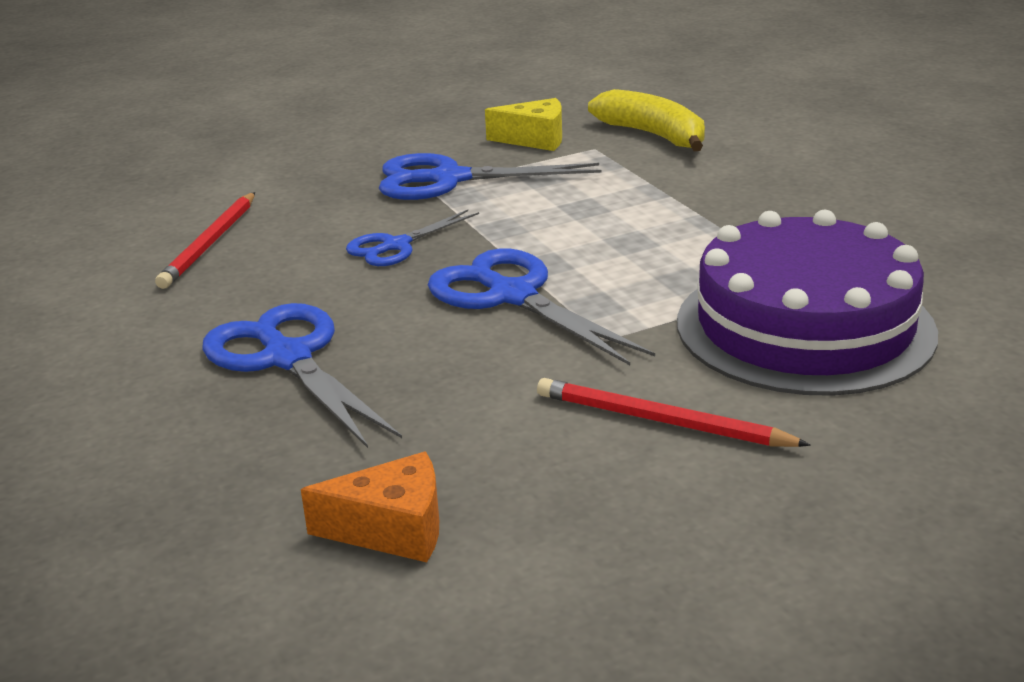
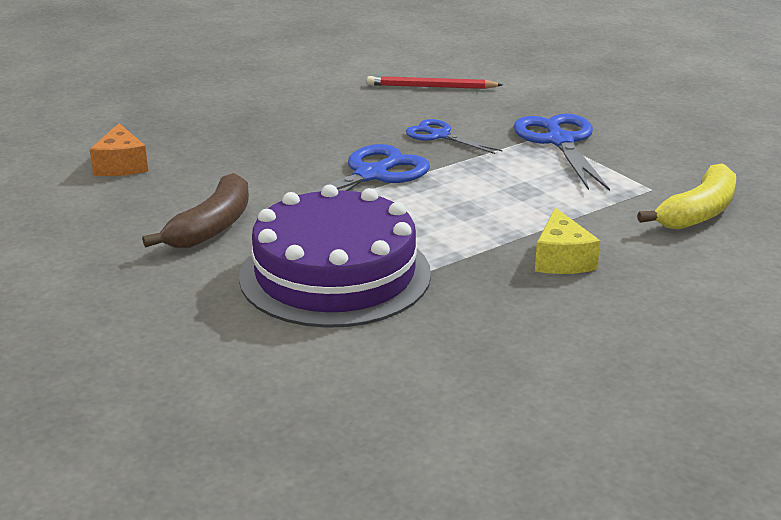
camera: 80 degrees right, 0 degrees up
blue scissors [202,303,402,448] -> none
yellow cheese [485,98,562,151] -> yellow cheese moved to [535,208,600,274]
red pencil [537,378,811,447] -> brown banana [142,173,249,248]

